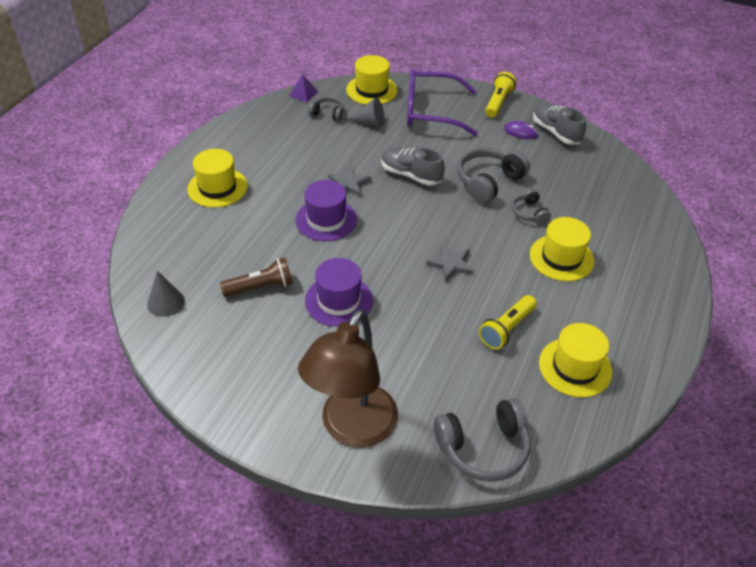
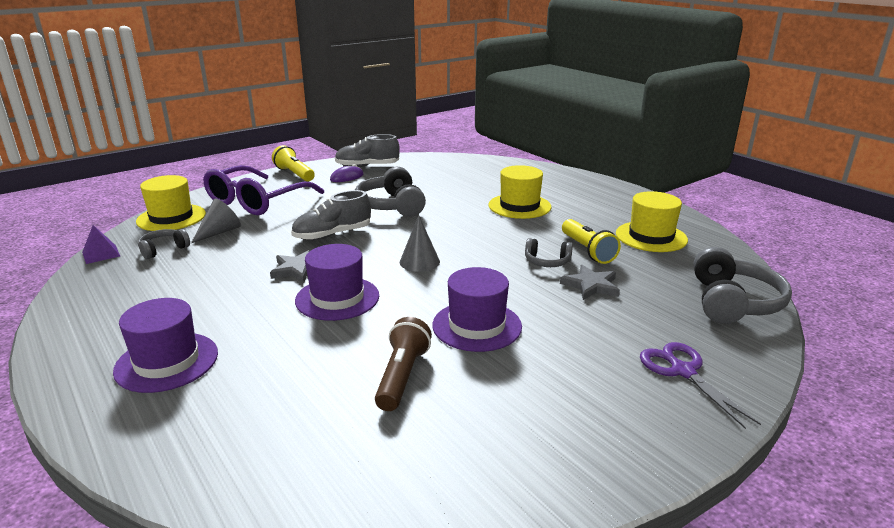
camera: 60 degrees left, 20 degrees down
grey cone [147,271,185,317] -> grey cone moved to [400,215,440,272]
yellow hat [187,149,248,208] -> purple hat [113,298,218,393]
brown lamp [298,309,398,448] -> purple scissors [640,342,761,429]
grey star [426,244,474,282] -> grey star moved to [560,265,620,300]
grey headphones [512,189,551,224] -> grey headphones moved to [525,238,573,267]

